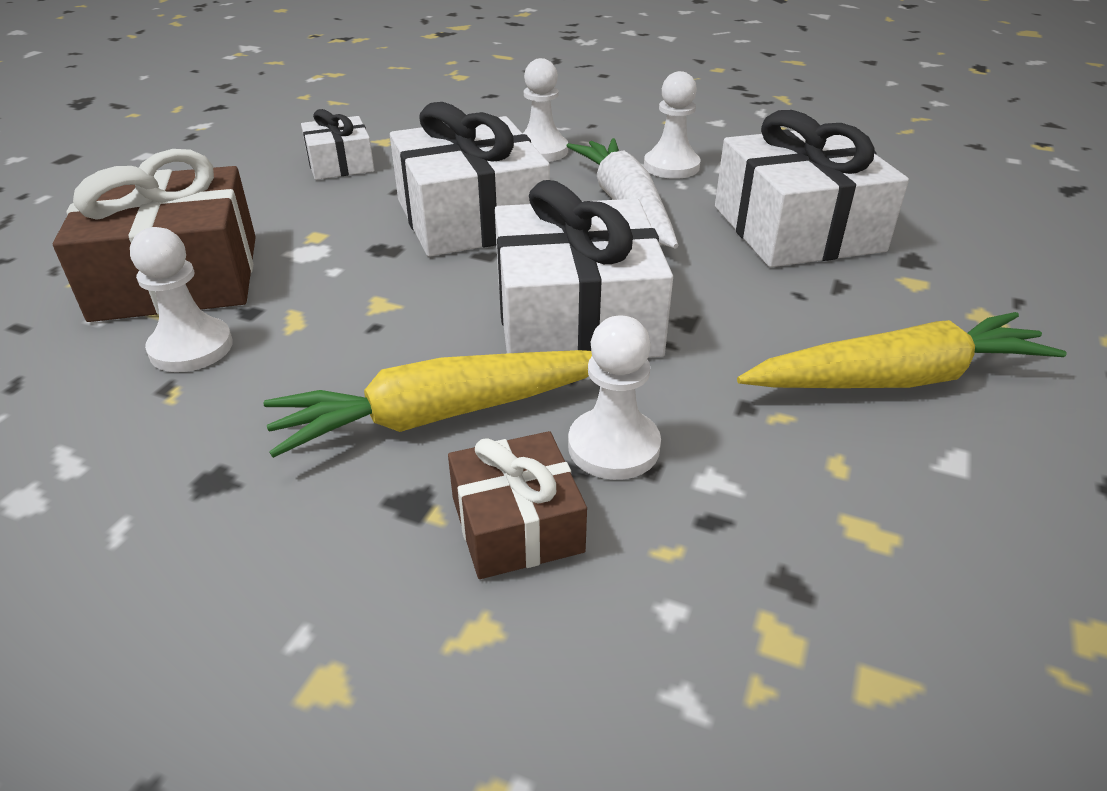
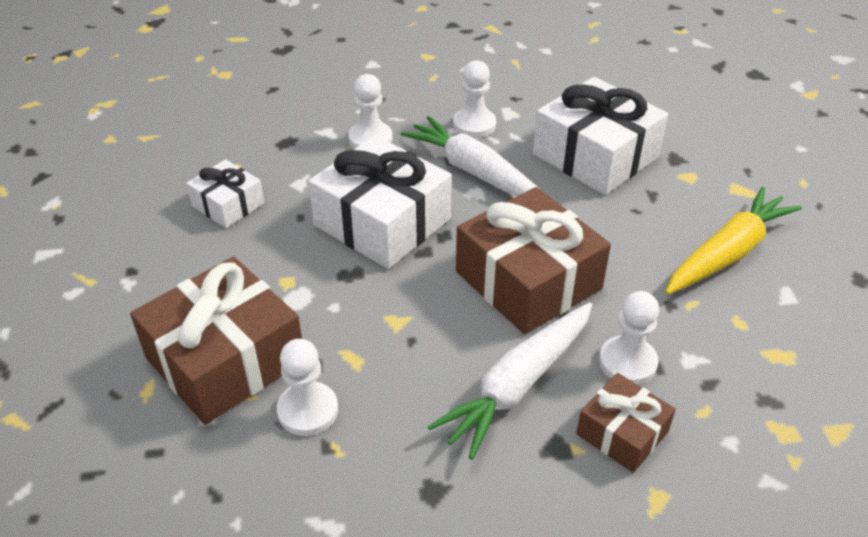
camera: 30 degrees left, 5 degrees up
yellow carrot [263,350,592,458] -> white carrot [428,302,592,460]
white gift [495,180,673,358] -> brown gift [456,187,611,334]

